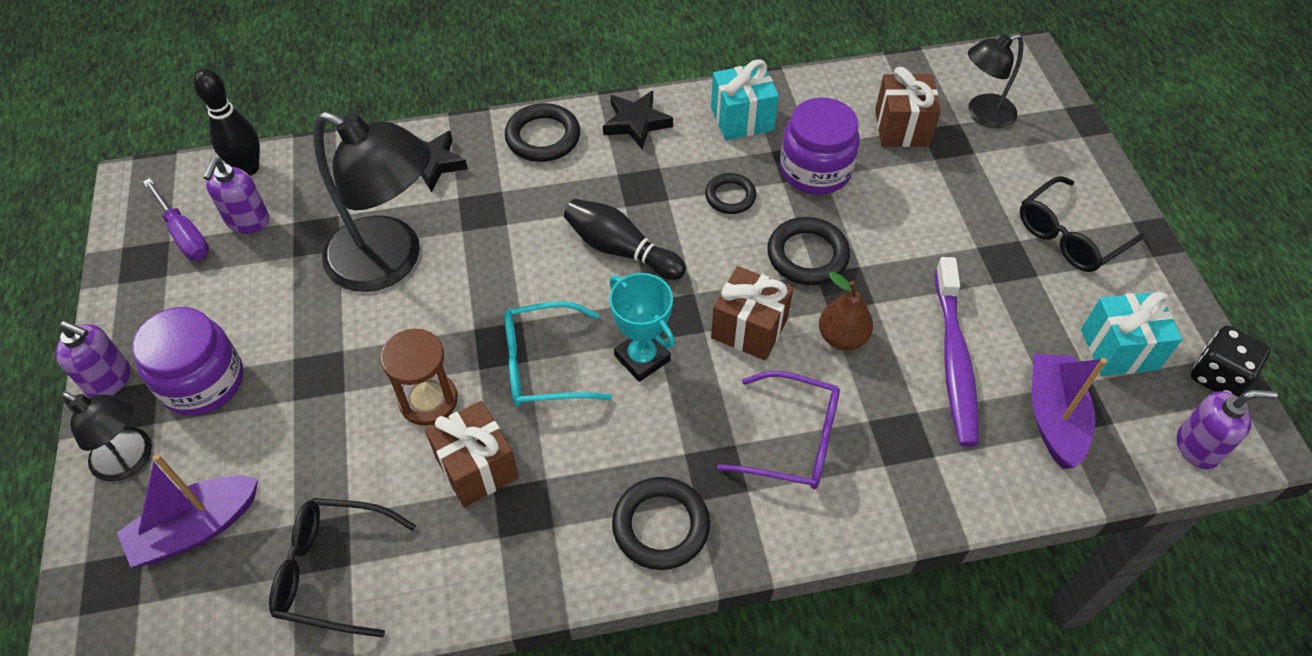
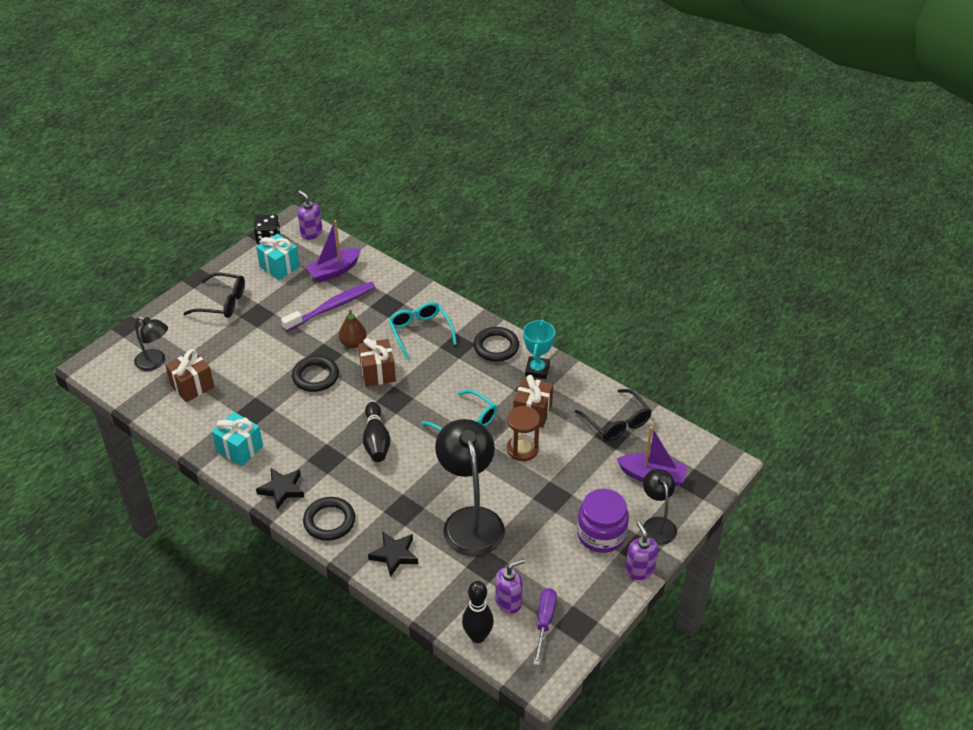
camera: 130 degrees left, 10 degrees down
turquoise trophy [609,273,675,382] -> turquoise trophy moved to [523,319,555,379]
black ring [705,173,756,214] -> none
purple glasses [717,371,840,489] -> turquoise glasses [389,302,457,359]
purple jar [780,97,860,195] -> none

